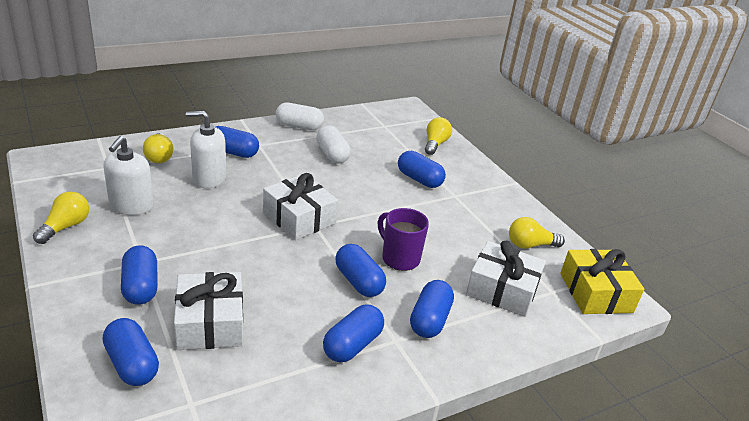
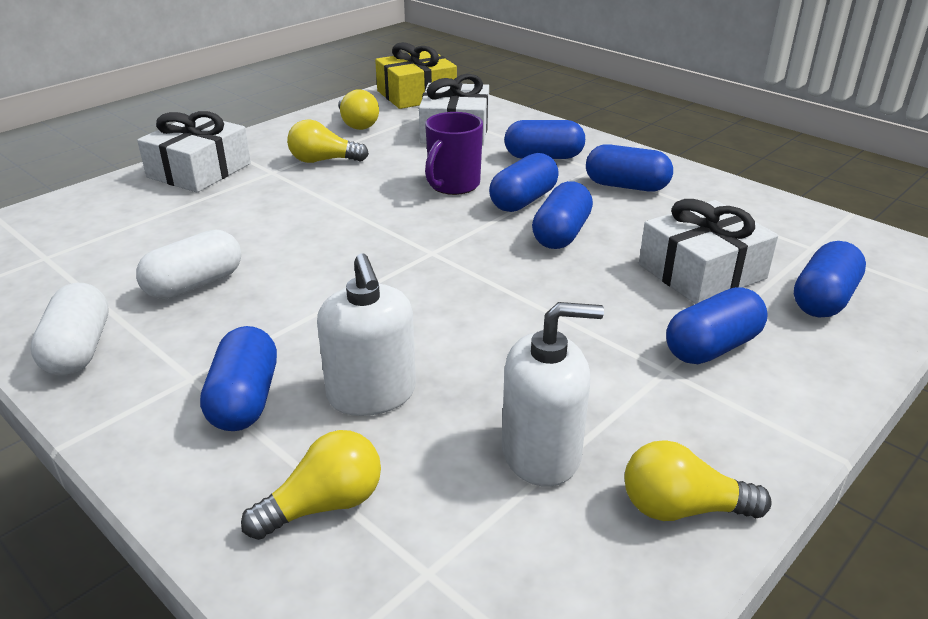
camera: 105 degrees left, 0 degrees up
white gift [263,173,338,240] -> white gift moved to [137,111,251,192]
blue capsule [398,151,446,188] -> blue capsule moved to [532,181,593,249]
yellow light bulb [425,117,452,155] -> yellow light bulb moved to [287,119,369,163]

